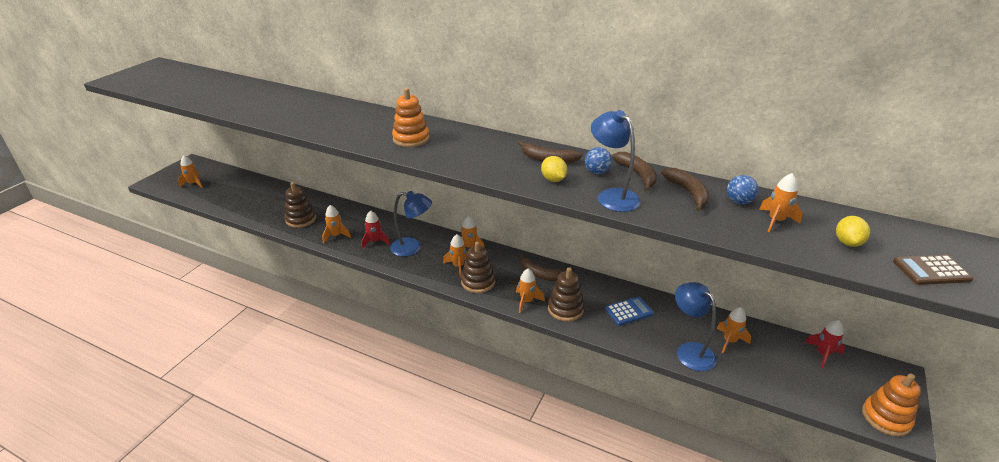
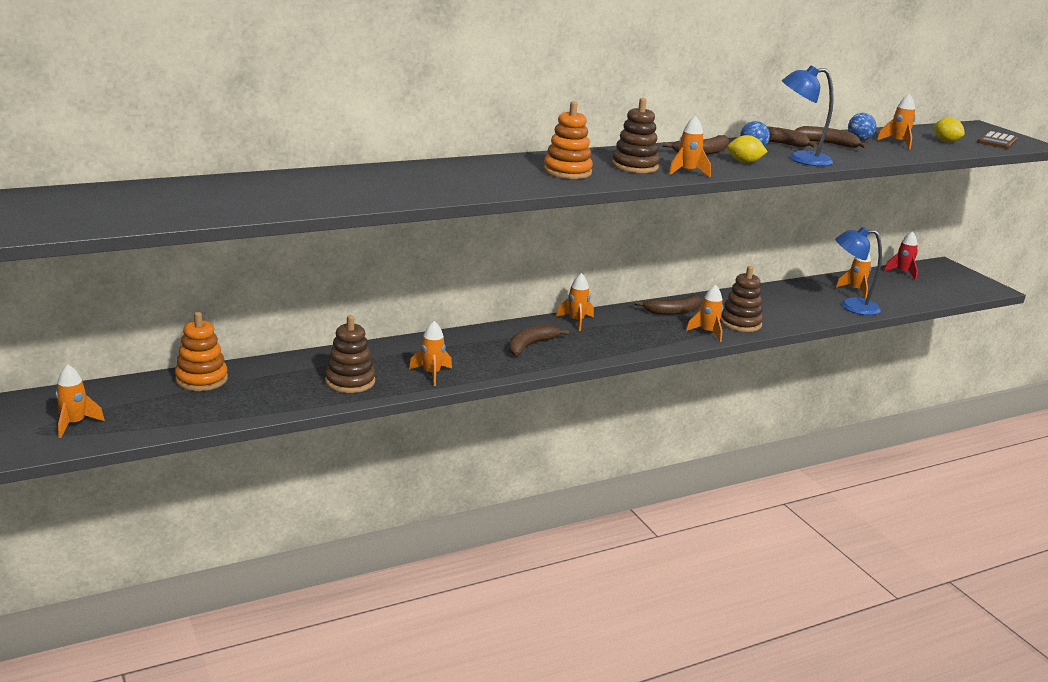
camera: 55 degrees left, 10 degrees down
red rocket [361,210,390,248] -> none
blue lamp [390,191,432,256] -> brown banana [509,324,569,356]
orange rocket [443,234,468,277] -> orange rocket moved to [668,116,711,177]
brown stacking toy [461,242,495,293] -> brown stacking toy moved to [612,98,660,173]
blue calculator [605,297,654,326] -> none
orange stacking toy [862,374,921,437] -> orange stacking toy moved to [175,312,228,391]

